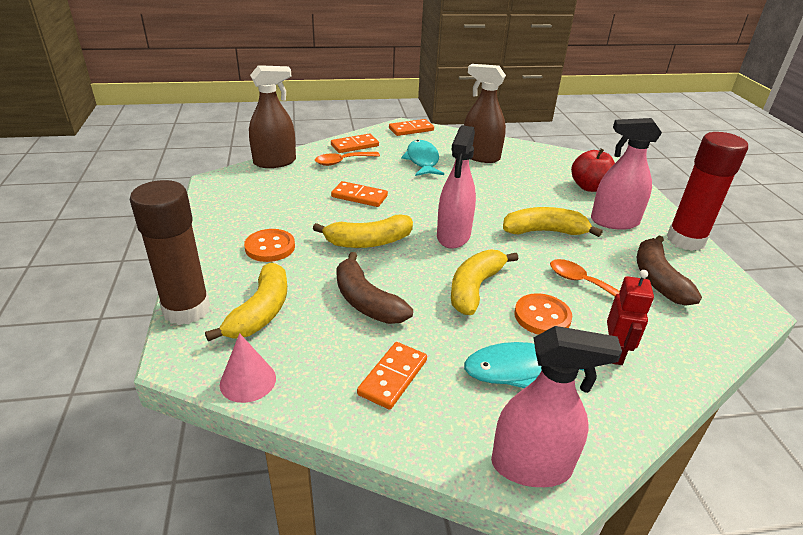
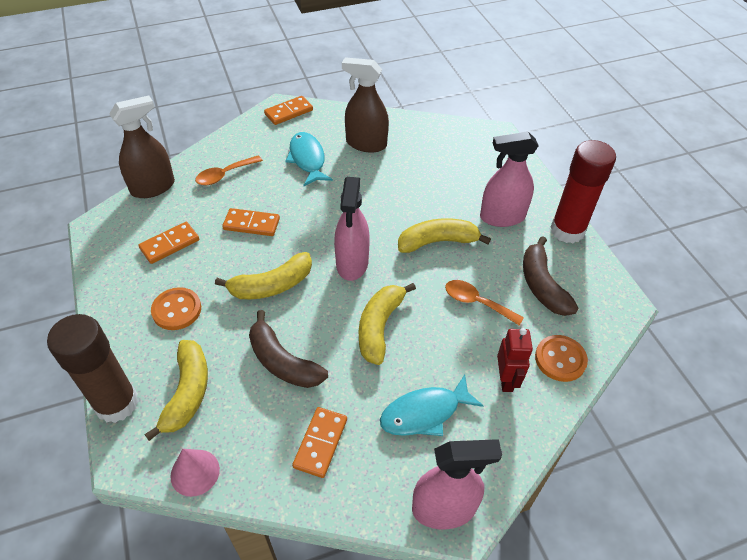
camera: 10 degrees left, 15 degrees up
orange domino [331,134,379,153] -> orange domino moved to [138,222,199,264]
orange button [514,293,572,335] -> orange button moved to [535,335,588,382]
red apple [571,148,615,192] -> none

